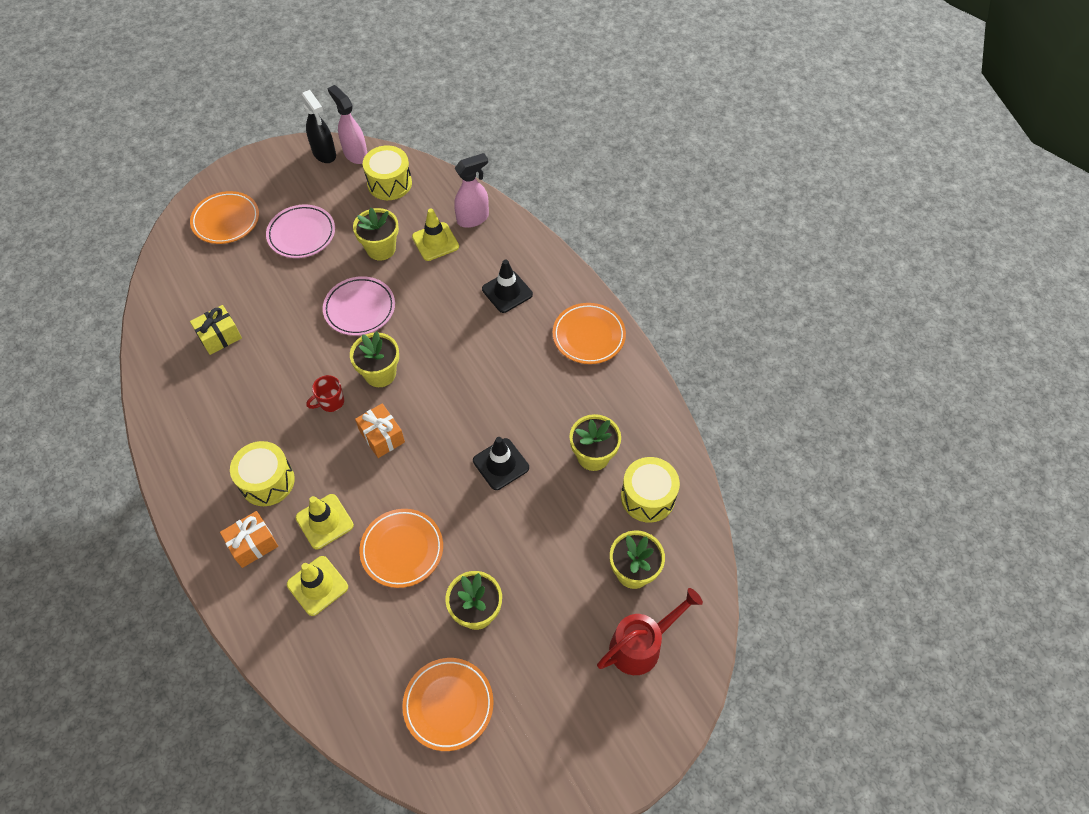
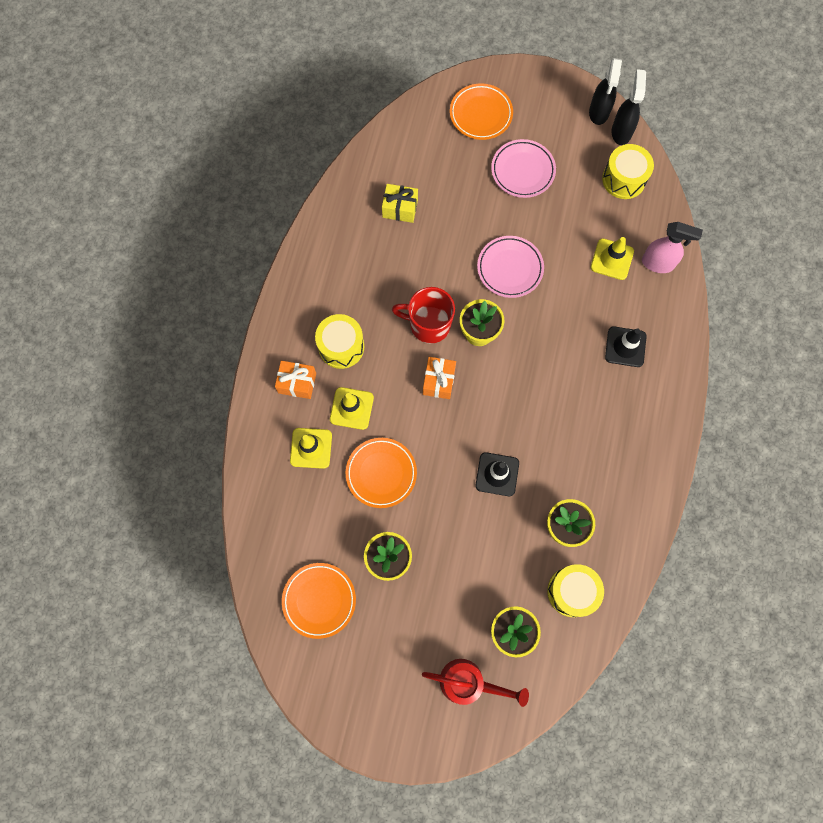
camera: 45 degrees right, 15 degrees up
red mug [306,375,344,412] -> red mug [392,287,455,343], size x1.80
pink spray bottle [327,85,367,164] -> black spray bottle [612,69,646,145]
yellow flower pot [353,208,399,260] -> none
orange plate [553,303,626,364] -> none

